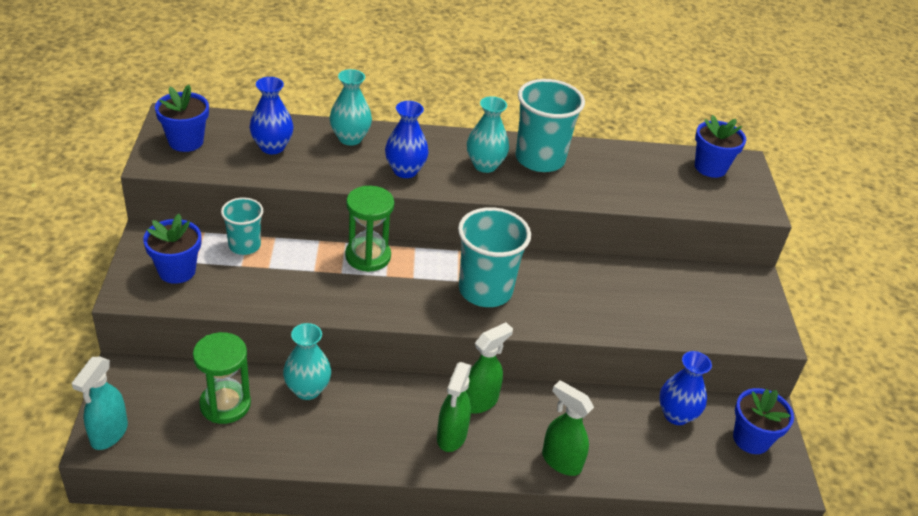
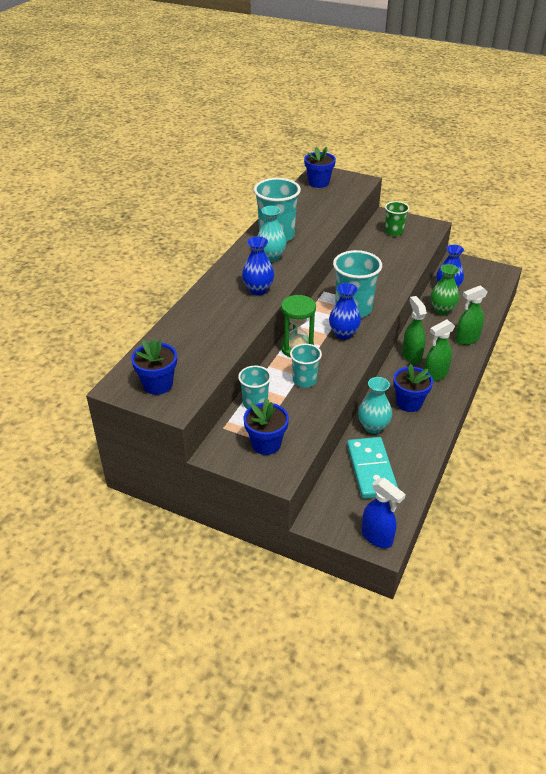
camera: 60 degrees left, 0 degrees up
turquoise spray bottle [72,357,128,450] -> blue spray bottle [362,478,406,548]
green hourglass [193,332,251,424] -> turquoise domino [347,437,398,499]
blue vase [249,77,293,154] -> blue vase moved to [329,283,361,340]
turquoise vase [329,69,372,145] -> none
green spray bottle [437,362,471,452] -> green spray bottle turned 105 degrees clockwise [424,319,455,381]
blue flower pot [733,388,794,454] -> blue flower pot moved to [393,364,433,412]
none -> turquoise cup [290,343,322,388]
none -> green cup [385,201,410,236]
none -> green vase [431,264,459,315]

